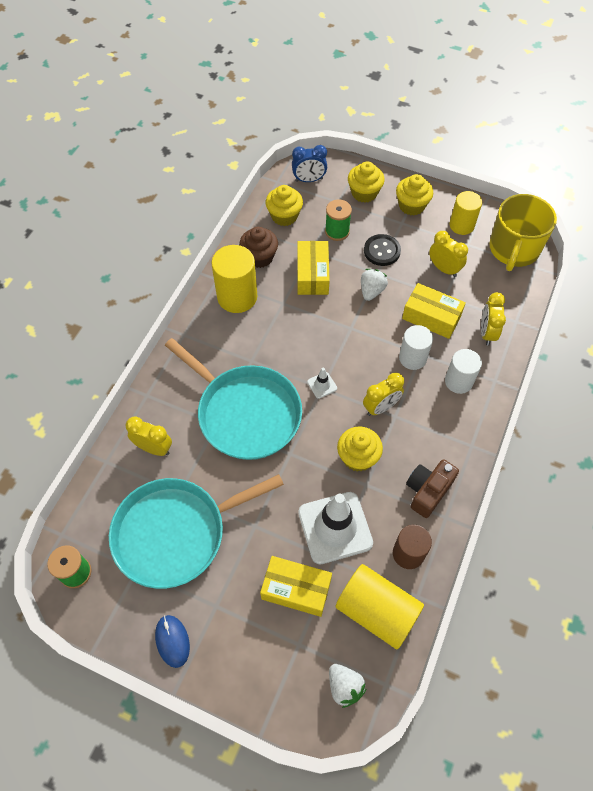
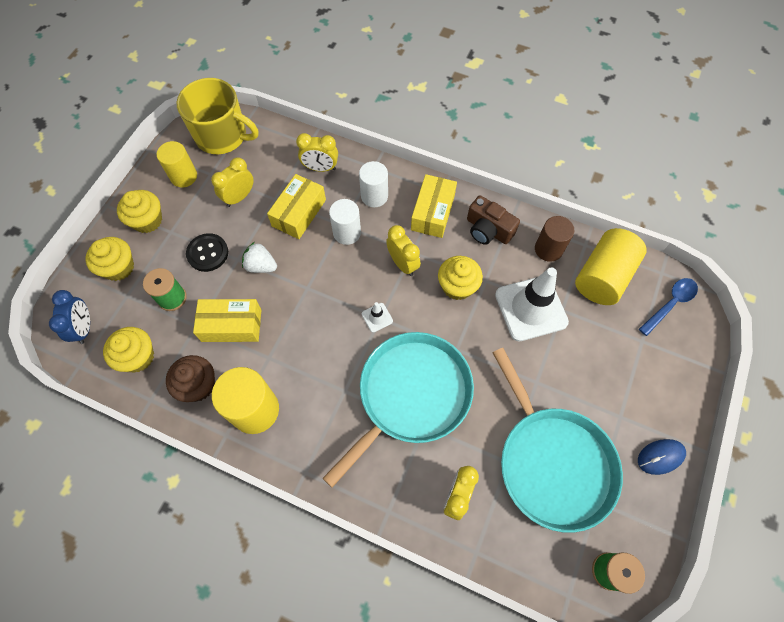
camera: 90 degrees left, 5 degrees up
yellow box [260,556,332,617] -> yellow box moved to [411,174,457,238]
white strawberry [329,664,366,708] -> blue spoon [639,278,698,336]

